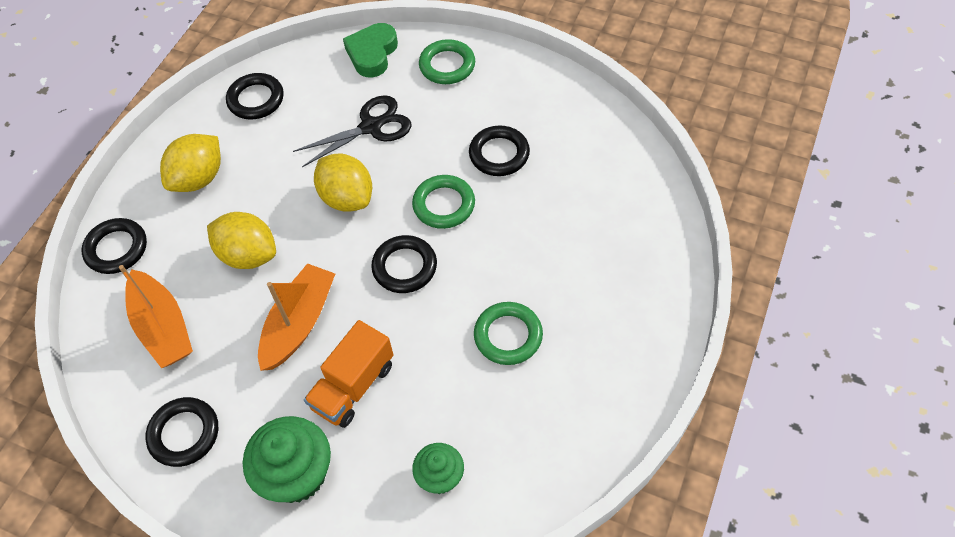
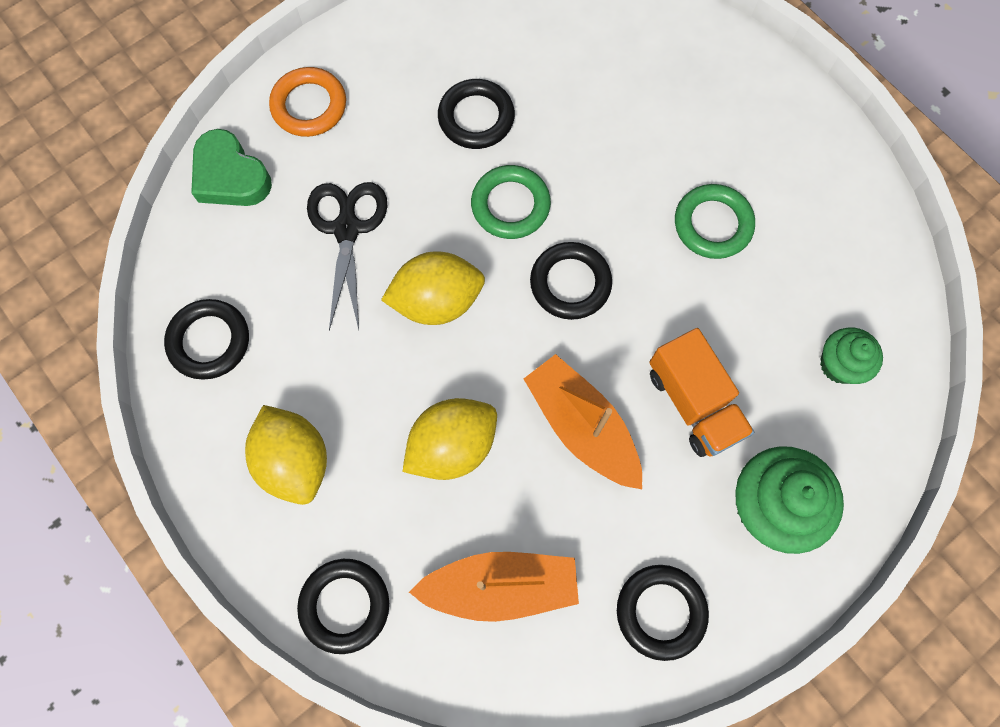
camera: 65 degrees left, 15 degrees up
green ring [419,39,475,84] -> orange ring [269,67,346,137]

